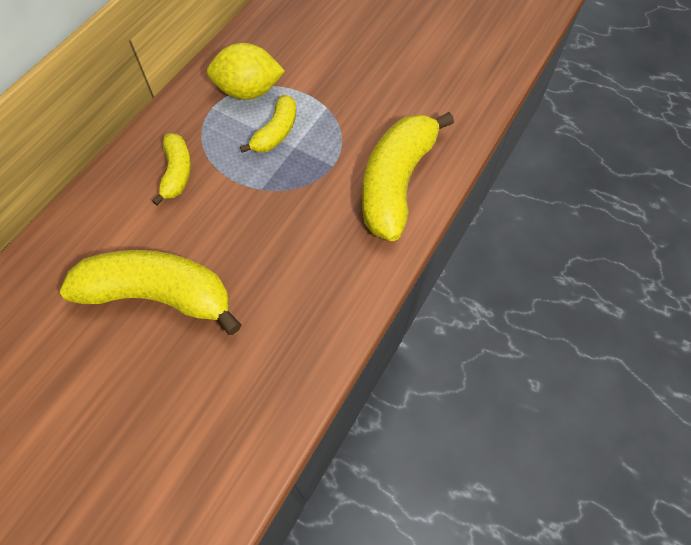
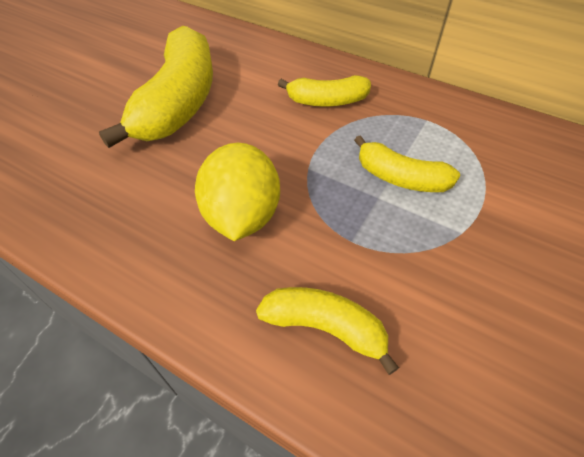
camera: 90 degrees right, 10 degrees down
yellow lemon [207,43,285,100] -> yellow lemon moved to [195,143,280,241]
yellow banana [362,112,454,241] -> yellow banana [256,287,399,375], size x0.53

